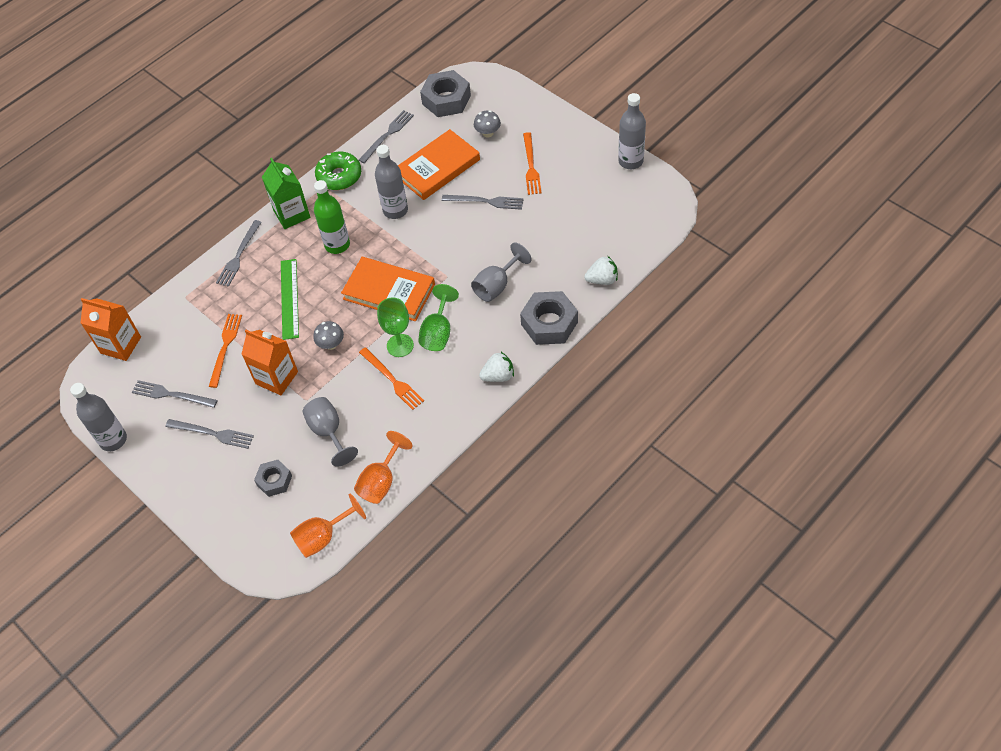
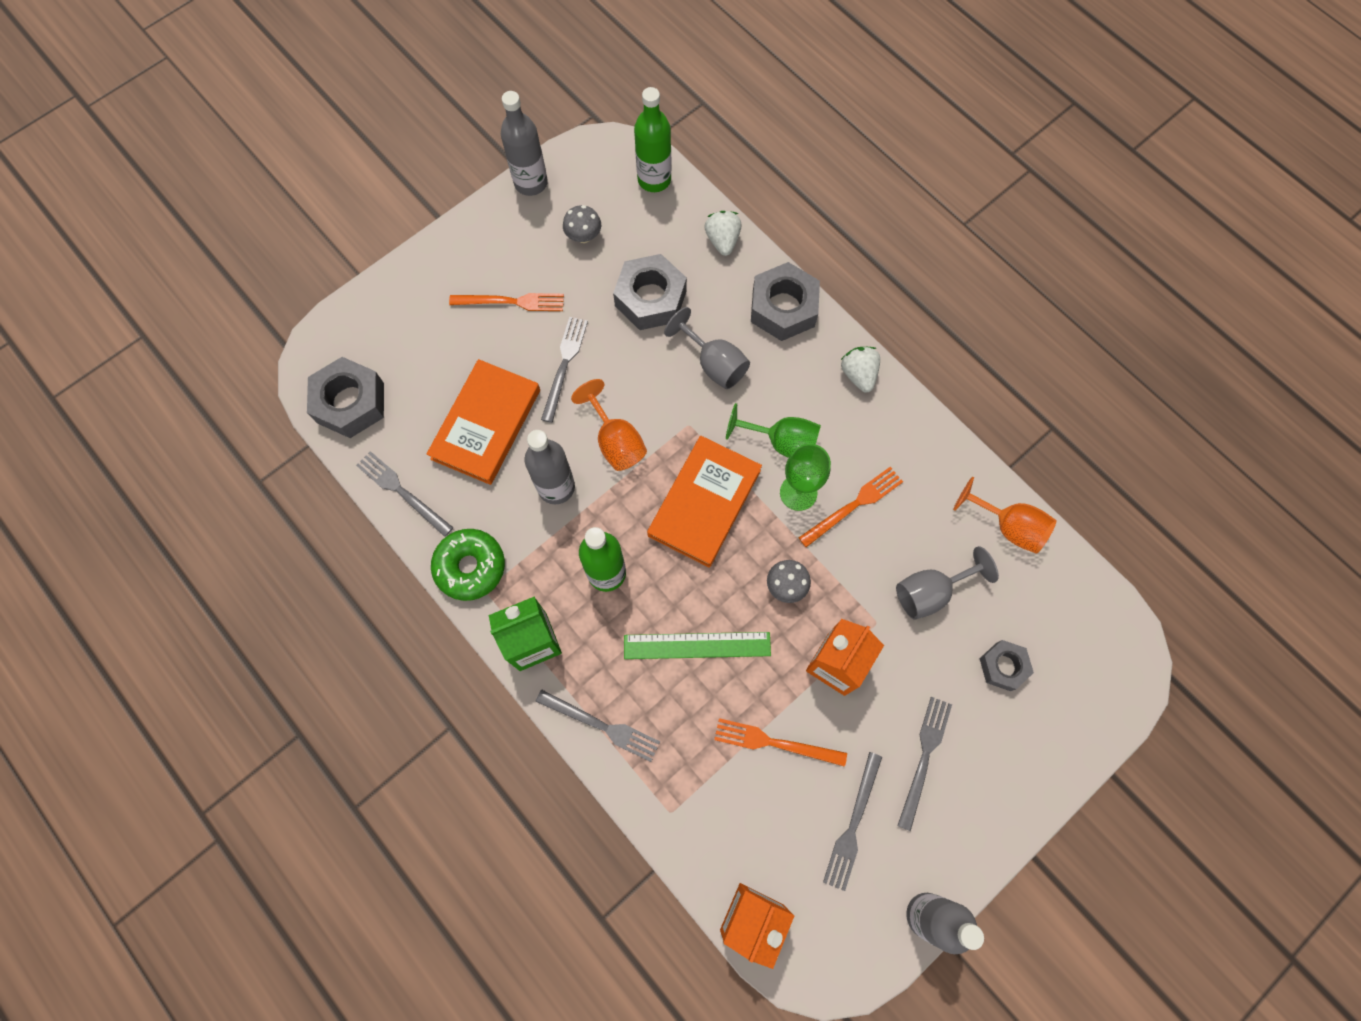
camera: 90 degrees left, 15 degrees up
orange goblet [290,494,366,558] -> orange goblet moved to [571,379,647,471]
orange book [398,129,480,200] -> orange book turned 60 degrees clockwise [427,359,540,485]
grey mushroom [474,110,501,138] -> grey mushroom moved to [563,205,601,243]
none -> grey nut [613,254,687,330]
none -> green bottle [634,87,672,192]

